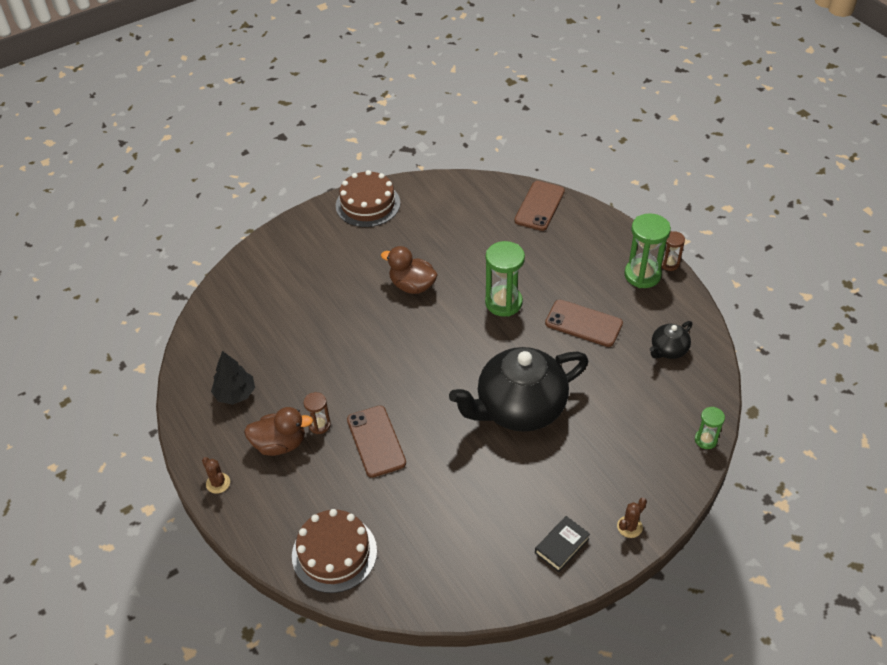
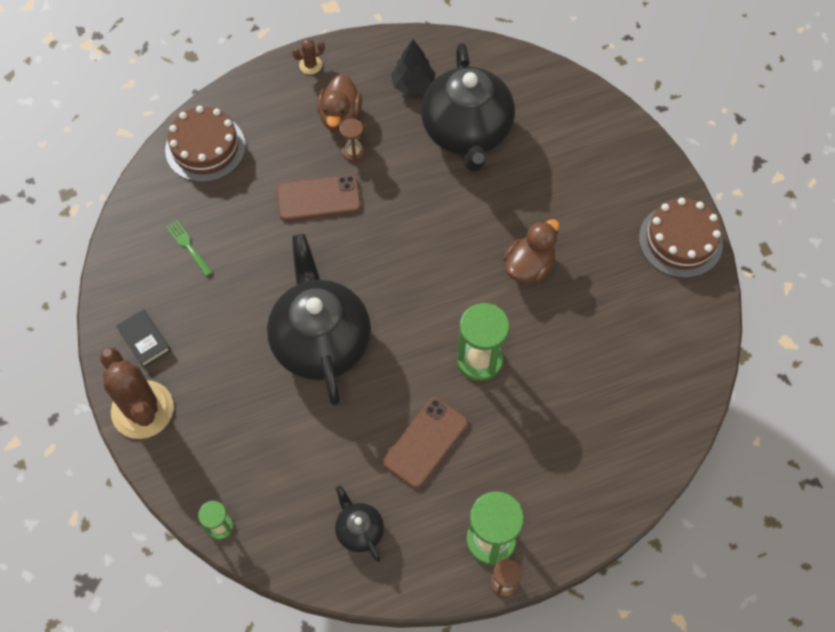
camera: 100 degrees right, 15 degrees up
brown phone [515,181,565,231] -> none
brown cactus [617,498,647,538] -> brown cactus [100,348,174,439], size x2.32
none -> green fork [166,220,213,276]
none -> black teapot [421,43,515,172]

